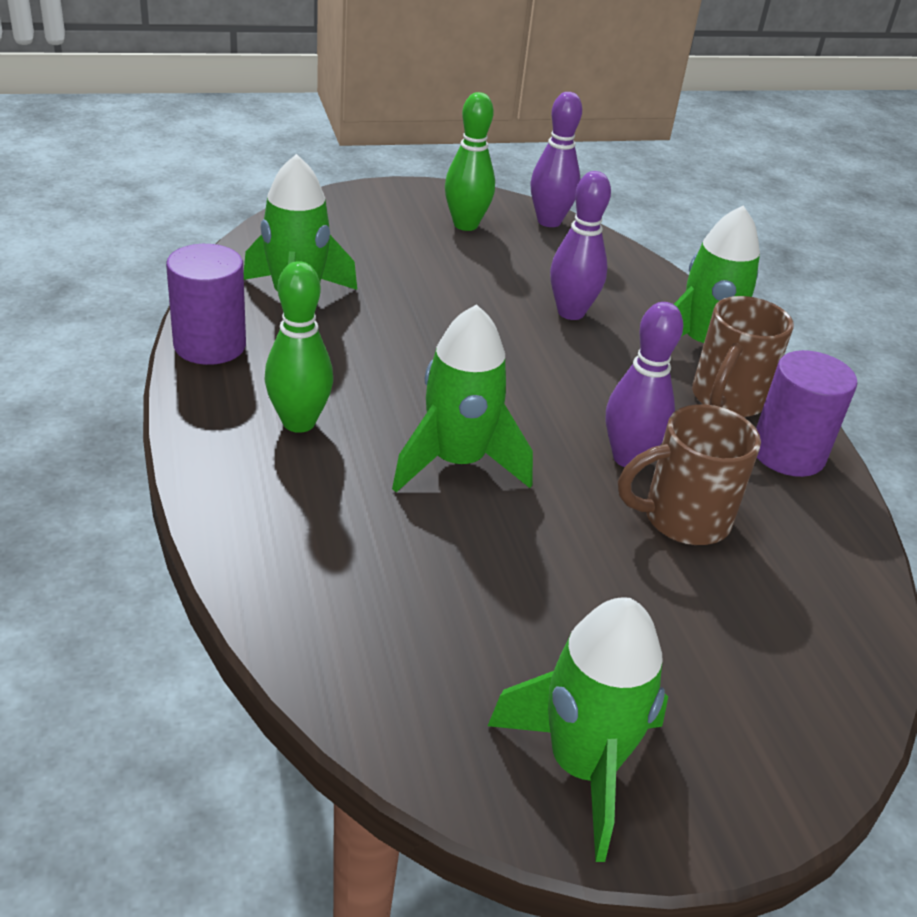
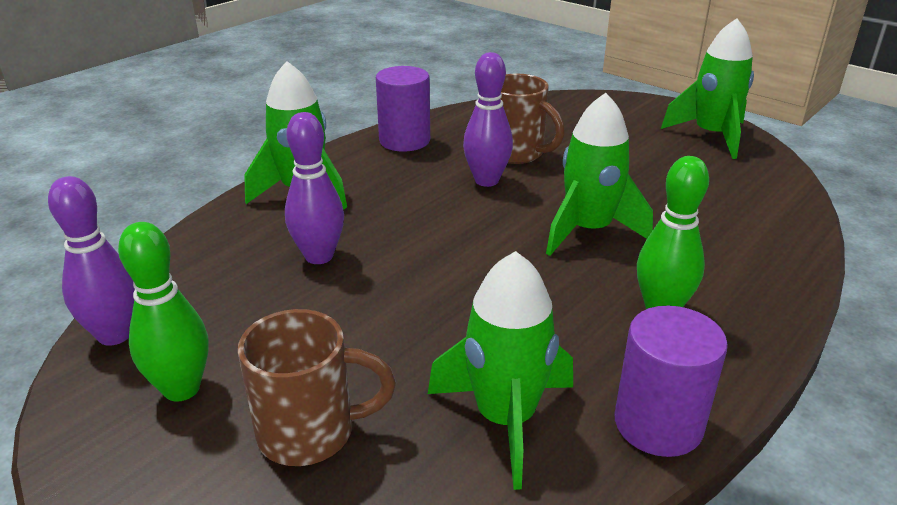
camera: 120 degrees left, 5 degrees down
brown mug [692,296,794,417] -> brown mug moved to [238,309,396,466]

